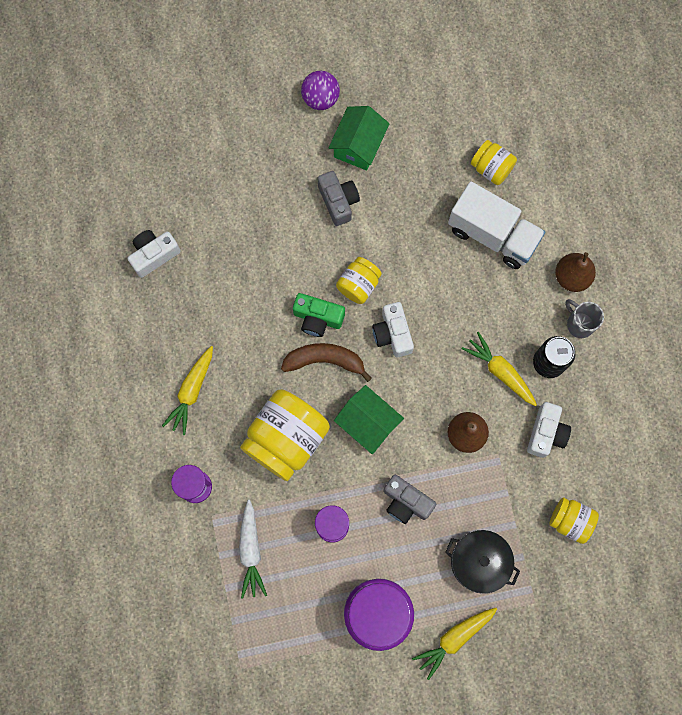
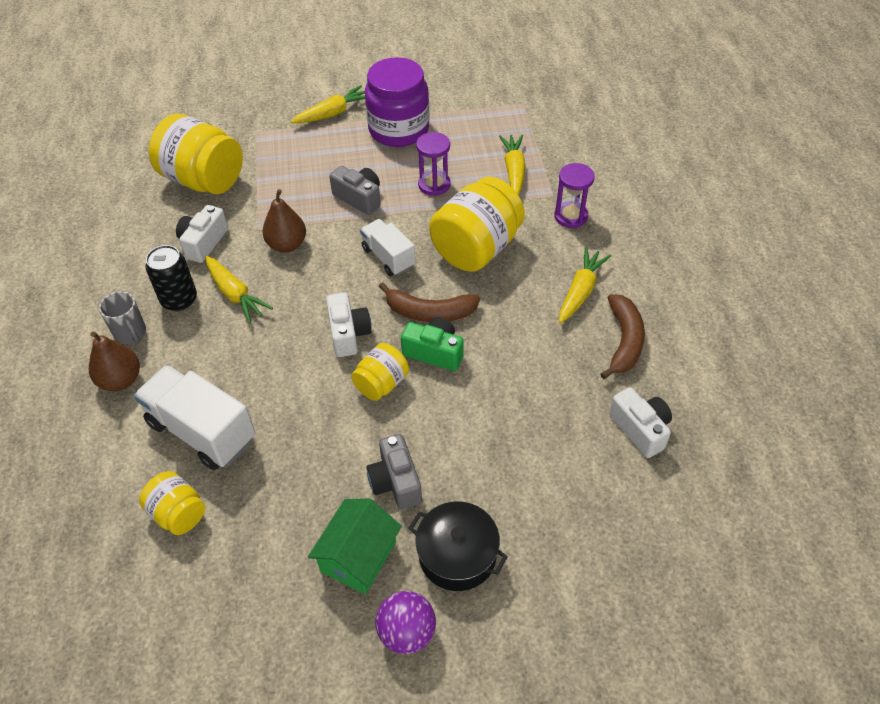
camera: 175 degrees left, 25 degrees down
white camera [128,230,181,278] -> white camera turned 90 degrees counterclockwise [609,387,672,458]
white carrot [239,500,267,599] -> yellow carrot [499,135,526,196]
green house [334,385,404,455] -> white truck [360,219,415,276]
black pot [445,530,520,594] -> black pot moved to [409,502,508,591]
yellow jar [549,497,599,544] -> yellow jar [149,114,243,194], size x1.86
none -> brown banana [600,294,645,379]

